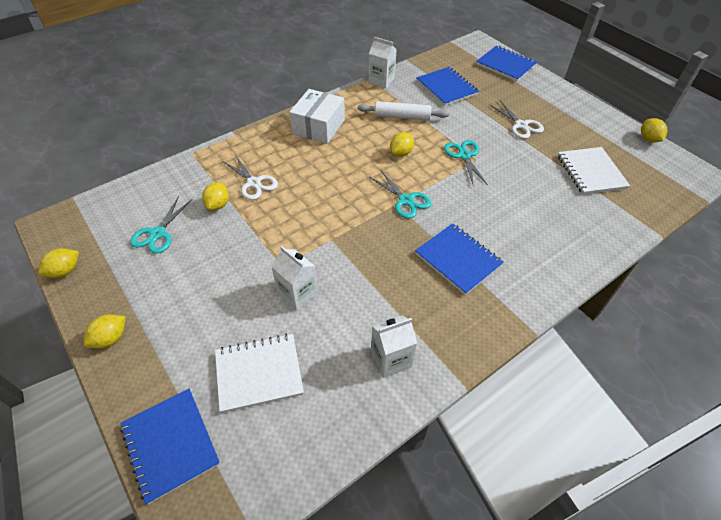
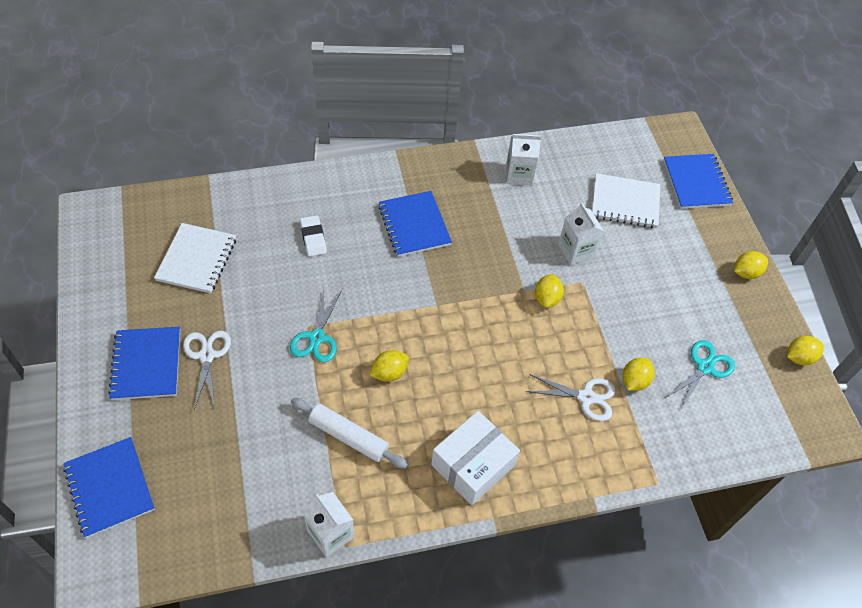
camera: 160 degrees left, 5 degrees up
white scissors [222,155,278,200] -> white scissors turned 120 degrees clockwise [526,374,615,421]
turquoise scissors [369,169,432,219] -> none
blue notebook [417,67,479,106] -> blue notebook moved to [108,327,180,400]
yellow lemon [641,118,667,143] -> yellow lemon moved to [535,274,564,308]
none -> white eraser [300,215,327,257]

